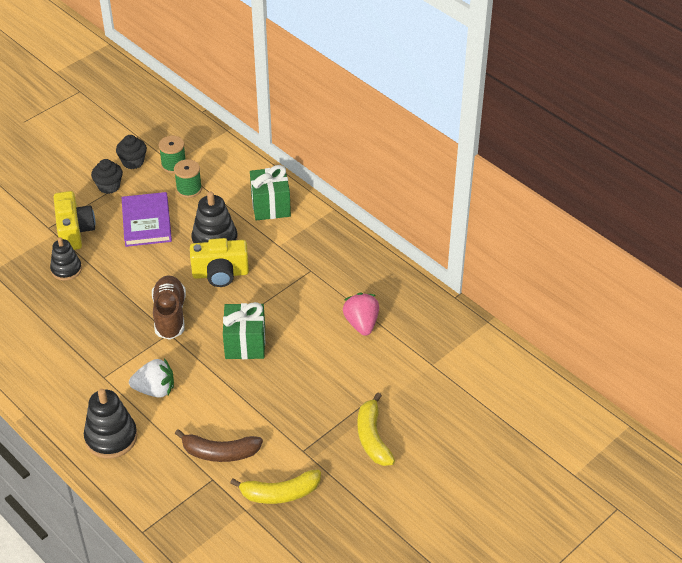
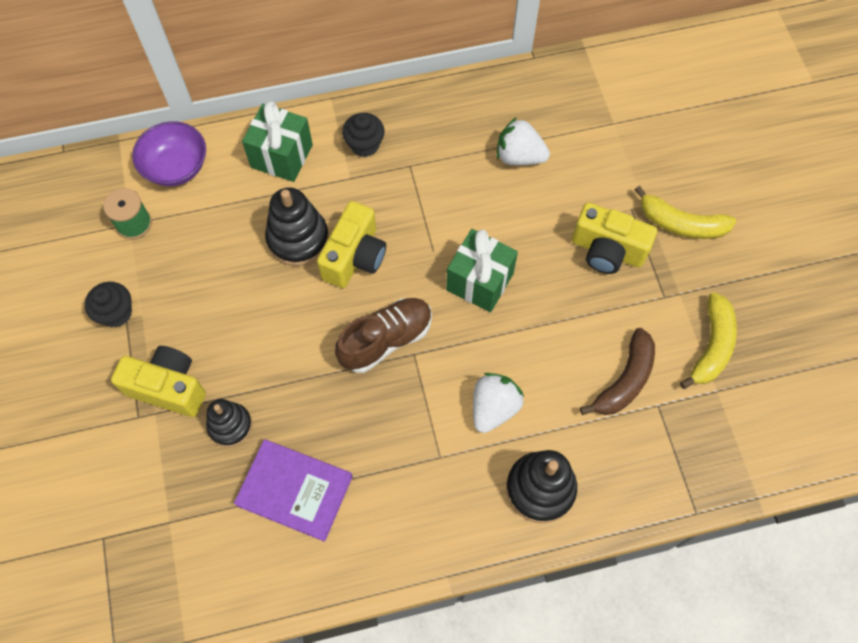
camera: 60 degrees left, 20 degrees up
black cupcake [116,135,147,169] -> black cupcake moved to [342,113,385,157]
purple book [121,192,172,247] -> purple book moved to [234,439,353,542]
brown shoe [152,275,186,340] -> brown shoe turned 120 degrees clockwise [335,298,432,373]
green spool [174,159,202,198] -> none
pink strawberry [343,293,379,336] -> white strawberry [497,117,550,165]
none -> purple bowl [132,121,206,186]
none -> yellow camera [572,203,657,274]

